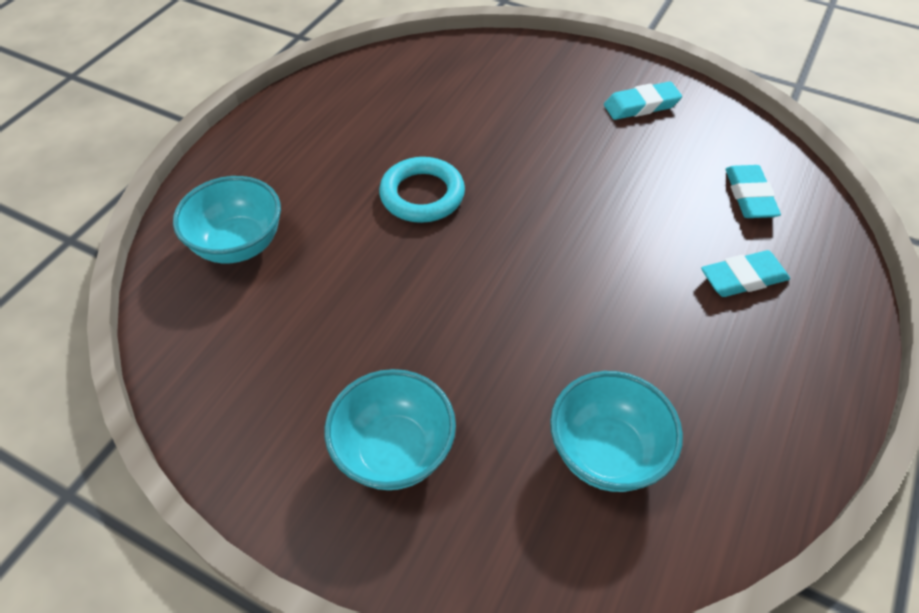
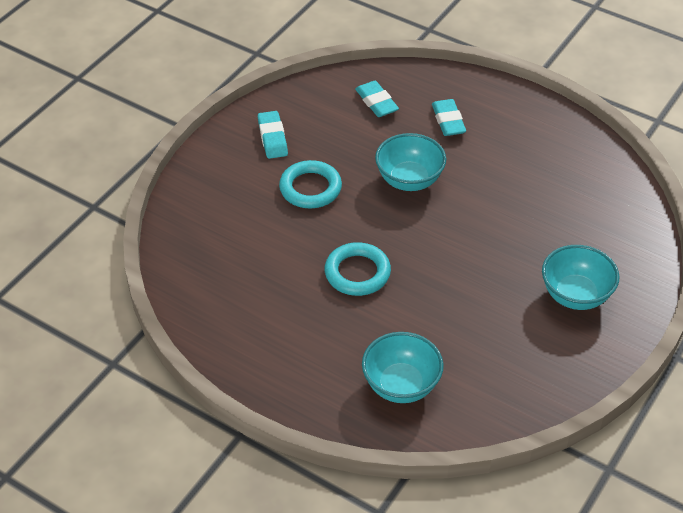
camera: 85 degrees left, 5 degrees down
turquoise bowl [550,371,683,492] -> turquoise bowl moved to [375,133,446,191]
turquoise eraser [726,165,781,218] -> turquoise eraser turned 60 degrees clockwise [355,81,399,117]
none -> turquoise ring [279,160,342,208]

